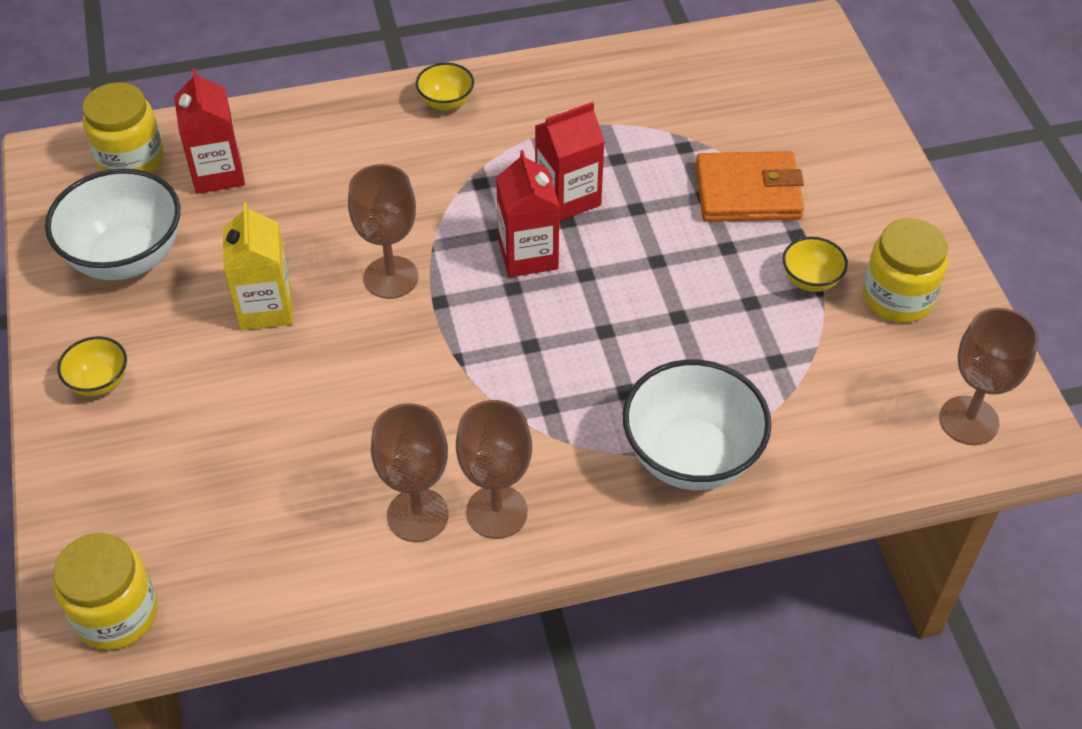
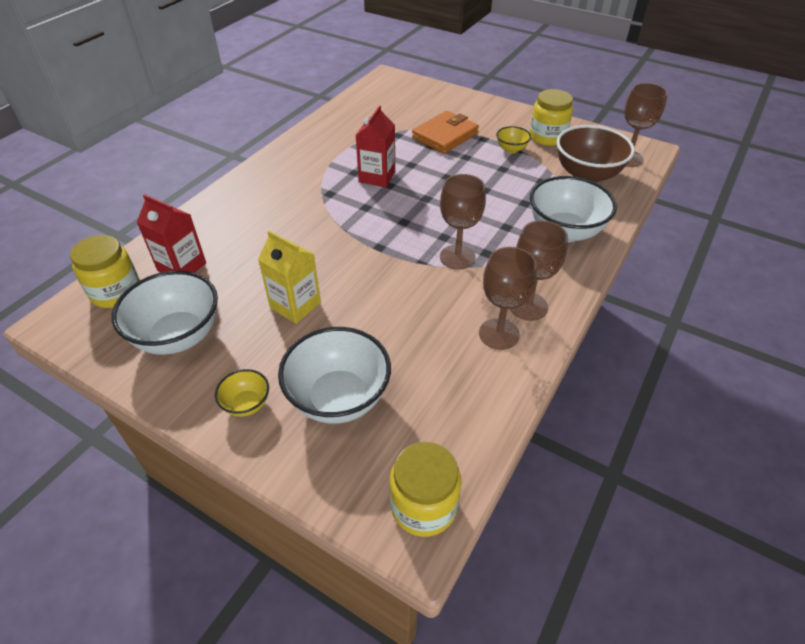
camera: 45 degrees left, 5 degrees down
brown goblet [348,164,418,299] -> brown goblet moved to [440,174,486,270]
yellow bowl [416,63,474,111] -> none
red carton [496,150,560,277] -> none
none -> white bowl [278,327,391,424]
none -> brown bowl [557,125,635,183]

